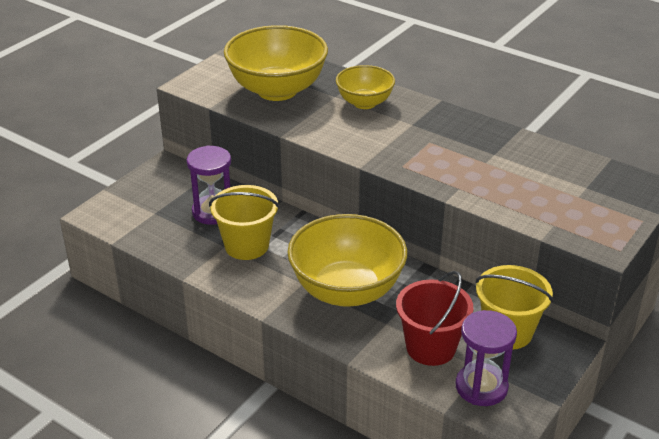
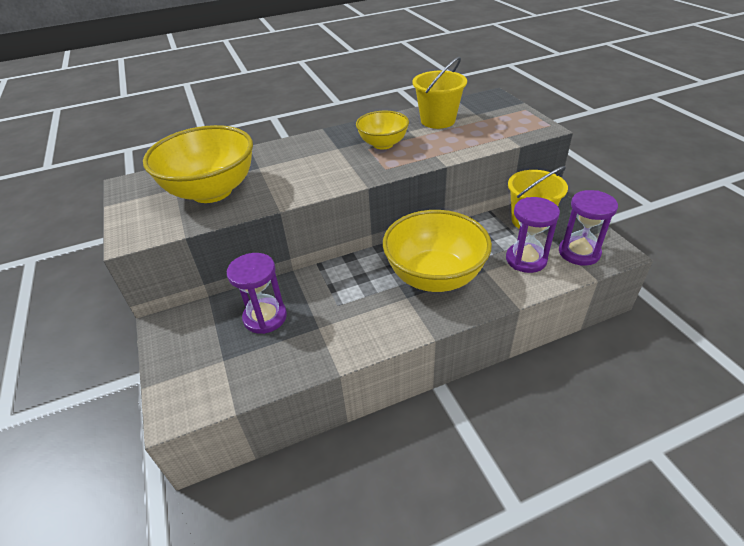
camera: 55 degrees left, 5 degrees up
yellow bucket [209,185,280,260] -> yellow bucket moved to [412,57,467,129]
yellow bowl [336,65,395,109] -> yellow bowl moved to [356,111,409,149]
red bucket [396,271,473,366] -> purple hourglass [506,197,560,273]

